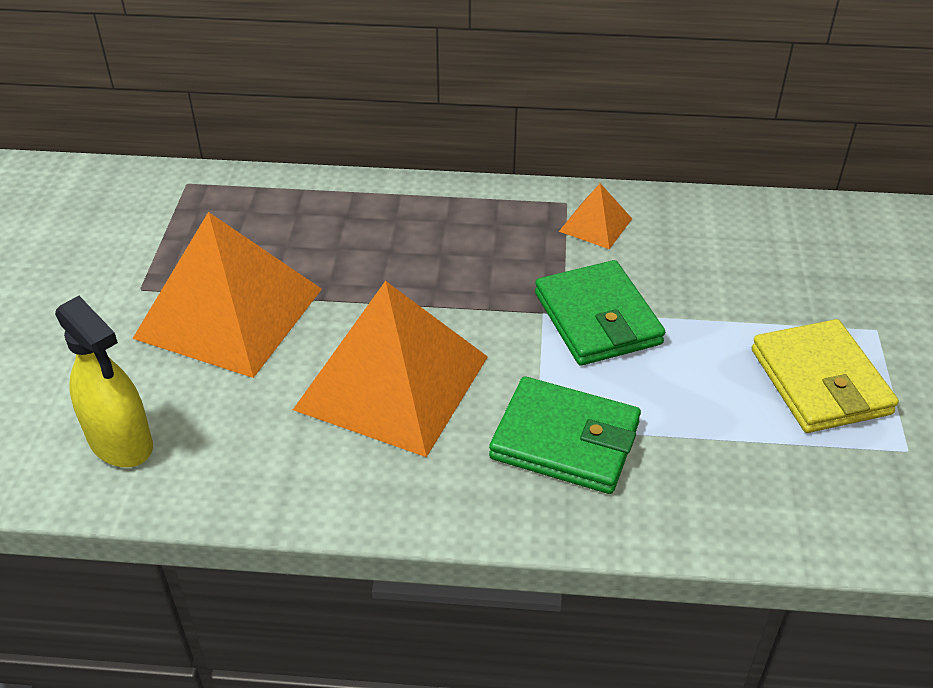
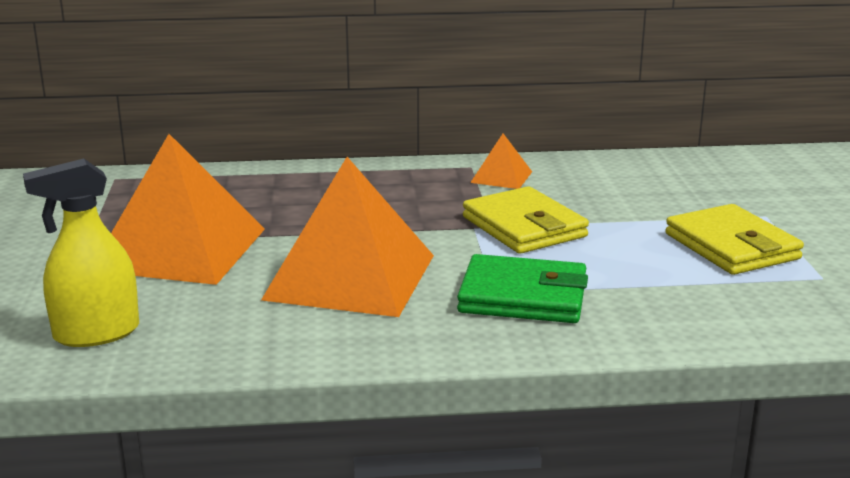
camera: 10 degrees left, 20 degrees down
yellow spray bottle [55,296,153,467] -> yellow spray bottle turned 120 degrees clockwise [23,159,139,347]
green wallet [535,260,665,366] -> yellow wallet [463,186,589,254]

